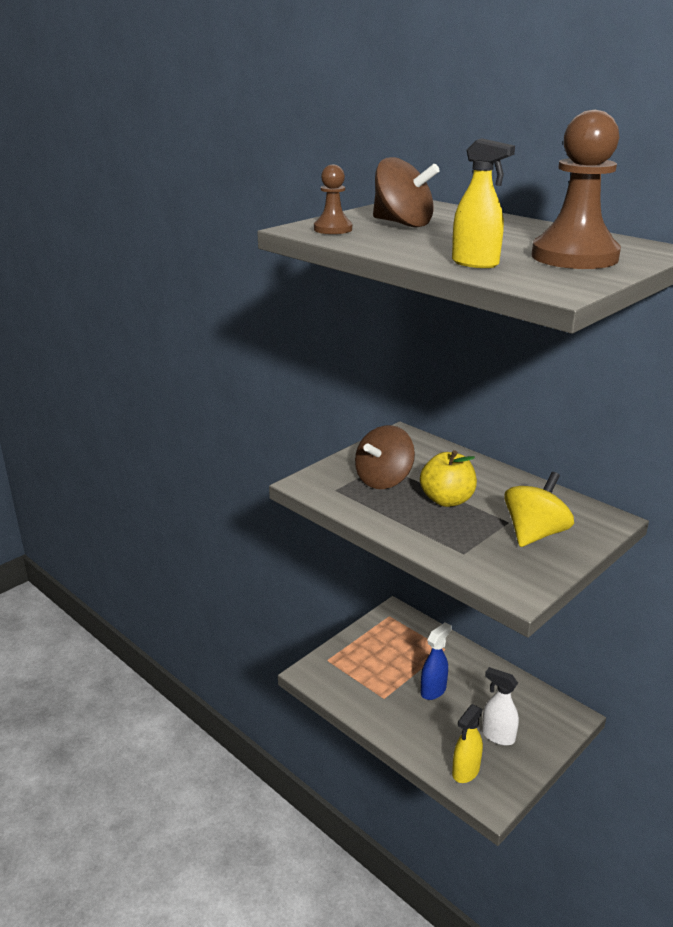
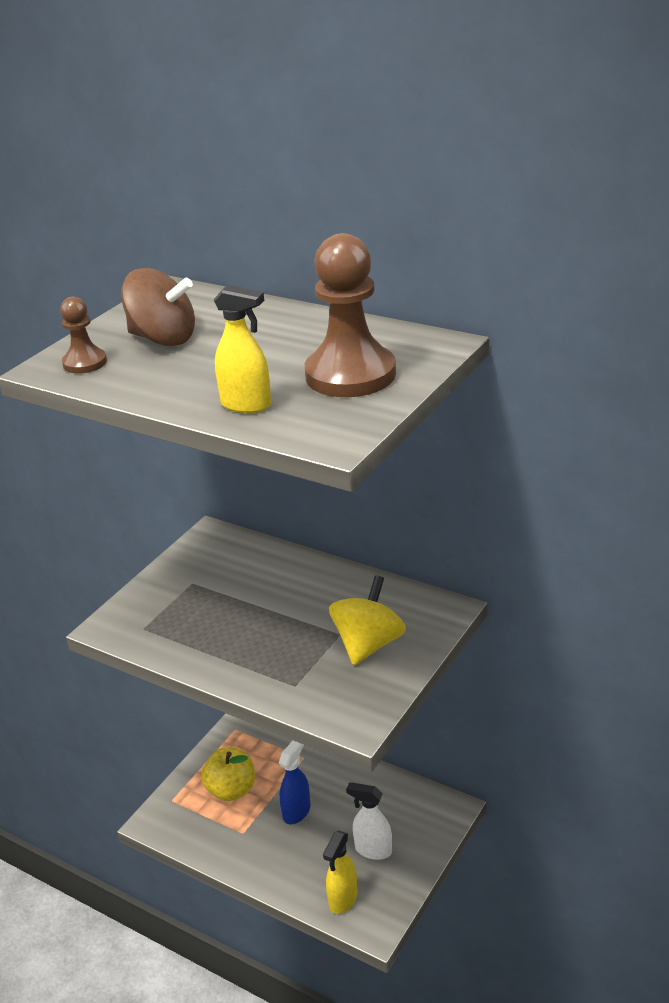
camera: 10 degrees left, 5 degrees up
brown spinning top [355,425,415,489] -> none
yellow apple [420,450,477,507] -> yellow apple moved to [201,748,255,801]

